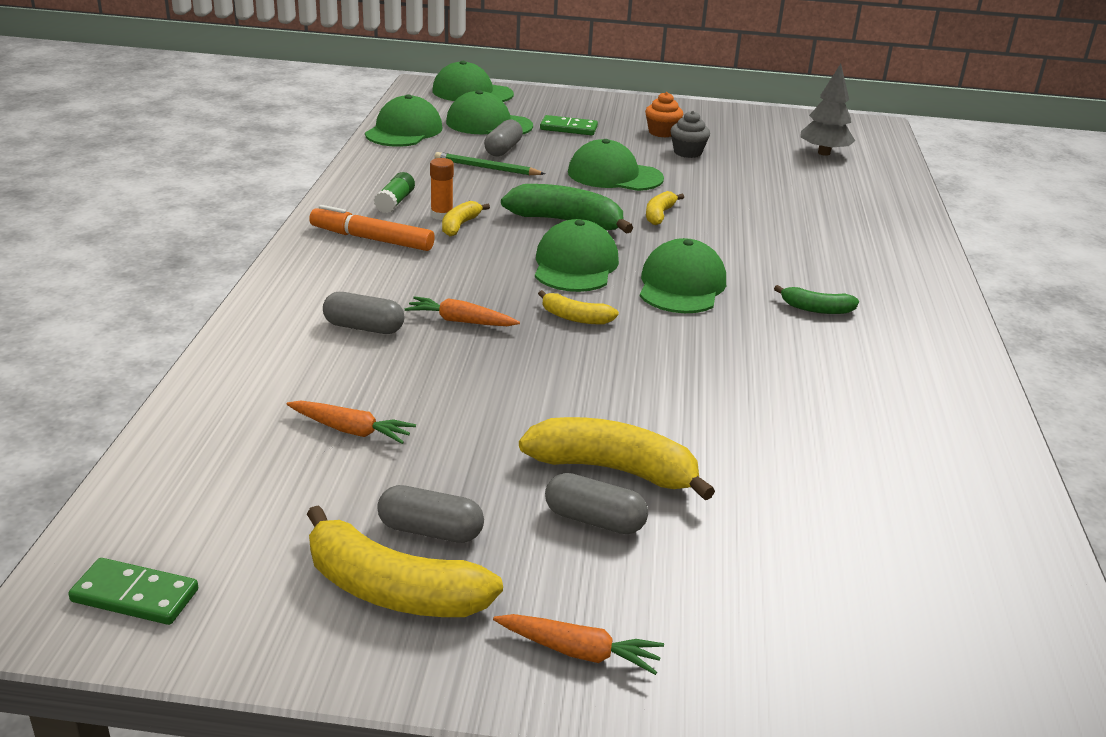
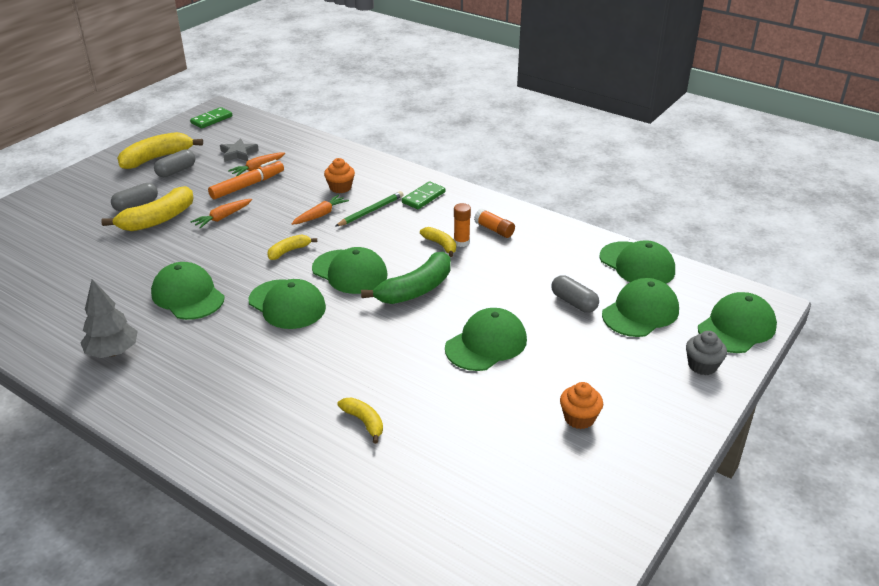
camera: 120 degrees right, 5 degrees up
orange marker [309,205,435,251] -> orange marker moved to [208,160,284,199]
grey capsule [323,292,404,334] -> orange cupcake [324,158,355,193]
green glue stick [374,172,415,213] -> orange glue stick [474,209,515,238]
green pencil [435,152,545,175] -> green pencil moved to [335,191,403,227]
orange carrot [493,614,664,675] -> orange carrot moved to [190,199,252,228]
green domino [540,115,598,135] -> green domino moved to [402,181,446,209]
yellow banana [646,191,684,225] -> yellow banana moved to [337,397,383,444]
grey cupcake [670,111,710,158] -> grey cupcake moved to [686,331,727,375]
green banana [774,285,859,314] -> none
grey tree [800,64,855,156] -> grey tree moved to [80,279,138,358]
none -> green cap [151,262,225,320]
none -> grey star [220,138,259,162]

